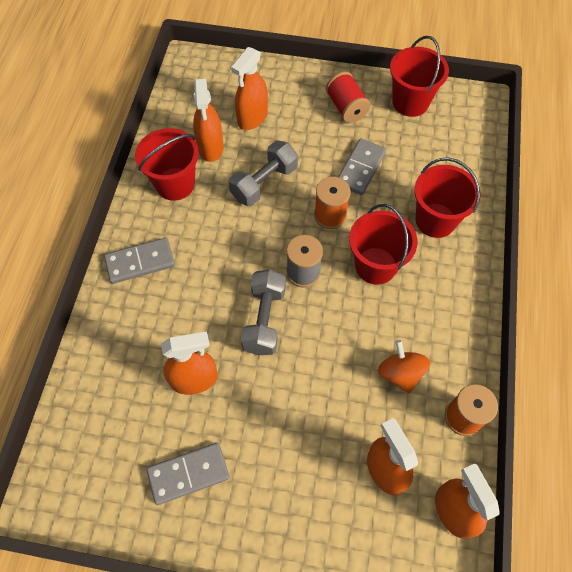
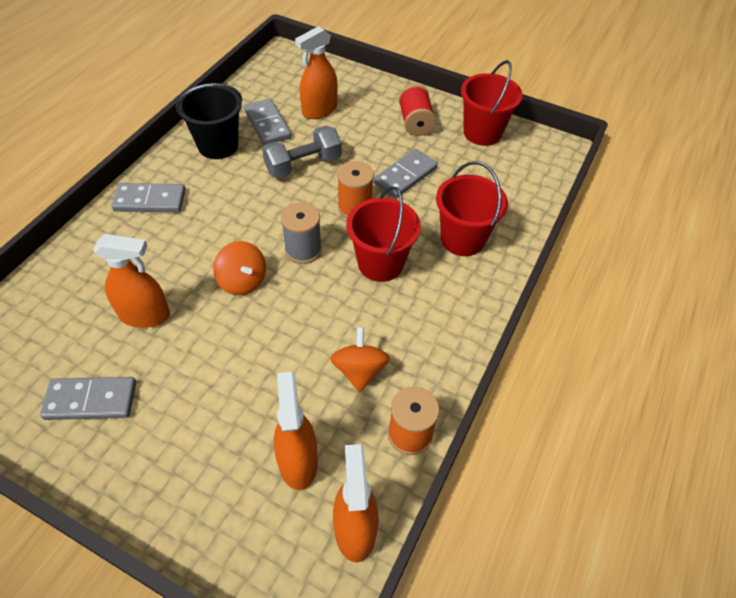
camera: 15 degrees right, 10 degrees down
red bucket [135,128,199,201] -> black bucket [176,83,242,159]
orange spray bottle [193,79,223,162] -> grey domino [244,99,291,145]
grey dumbbell [241,269,286,355] -> orange spinning top [213,241,266,295]

